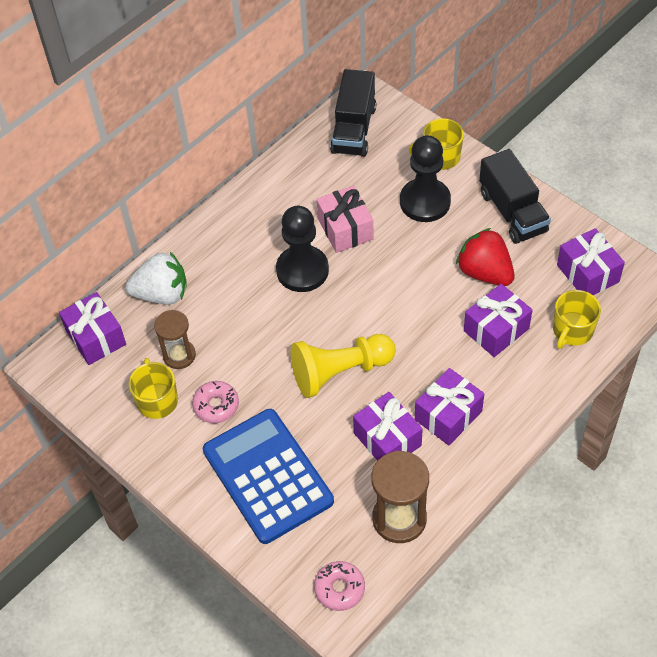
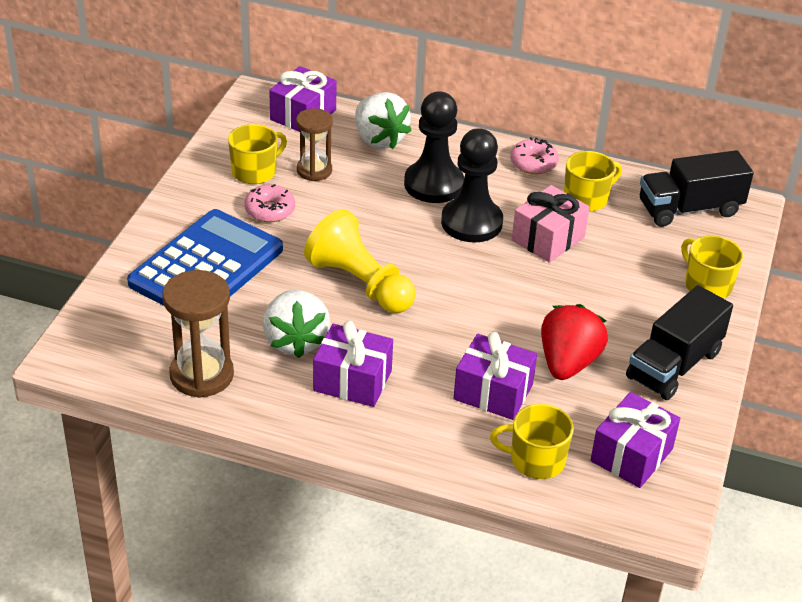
camera: 60 degrees right, 15 degrees down
pink donut [314,561,365,611] -> pink donut moved to [510,137,559,174]
purple gift [353,392,423,461] -> white strawberry [262,290,330,358]
black pawn [400,135,451,222] -> black pawn moved to [404,91,464,203]
none -> yellow mug [564,151,622,212]

